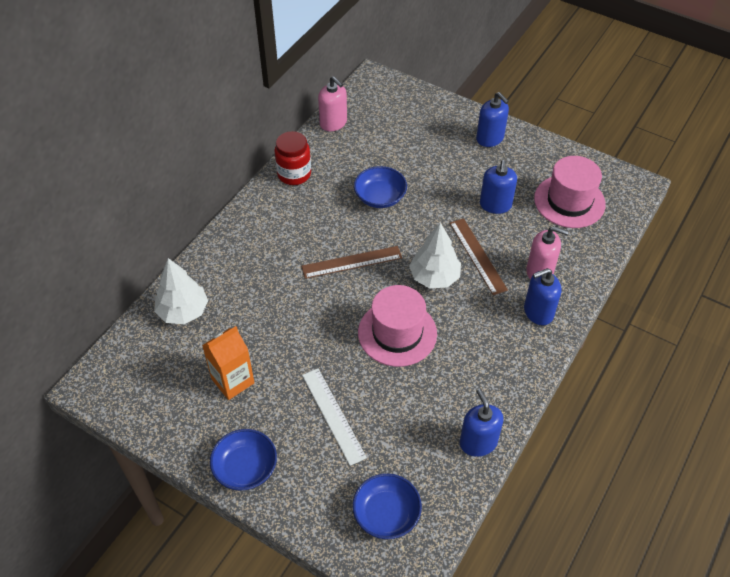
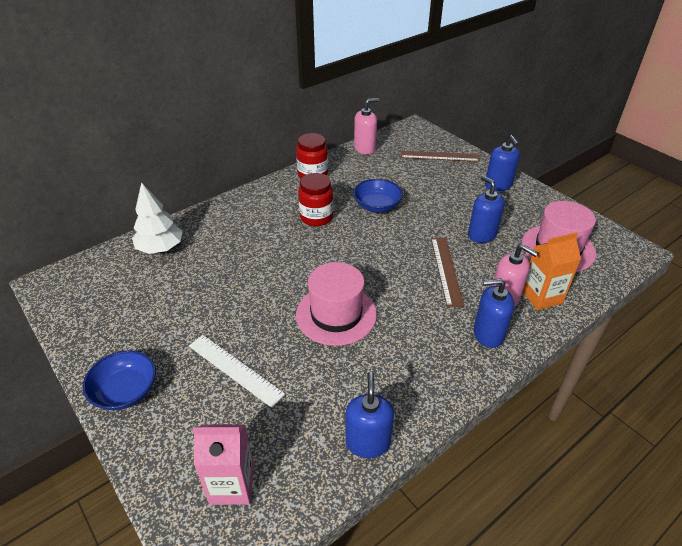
camera: 20 degrees right, 10 degrees down
orange carton [202,326,255,400] -> orange carton moved to [523,232,581,310]
brown ruler [302,246,402,279] -> brown ruler moved to [400,151,480,162]
white ruler [302,369,367,466] -> white ruler turned 45 degrees counterclockwise [189,335,285,408]
pink soap dispenser [318,76,347,131] -> pink soap dispenser turned 90 degrees counterclockwise [354,98,379,155]
blue bowl [353,473,422,539] -> pink carton [193,424,254,505]
white tree [409,223,461,288] -> none
blue soap dispenser [480,160,517,214] -> blue soap dispenser turned 120 degrees clockwise [468,175,505,243]
none -> red jar [298,173,333,226]

